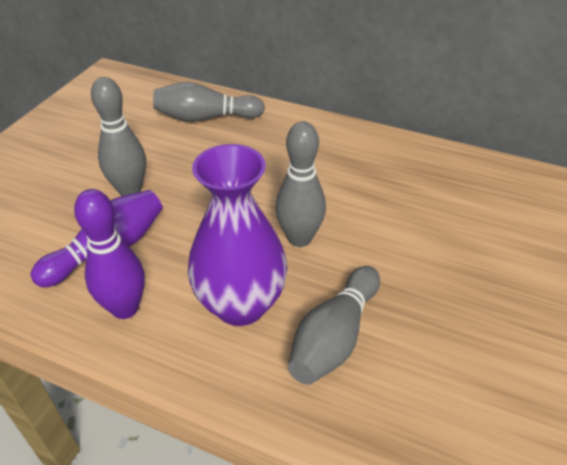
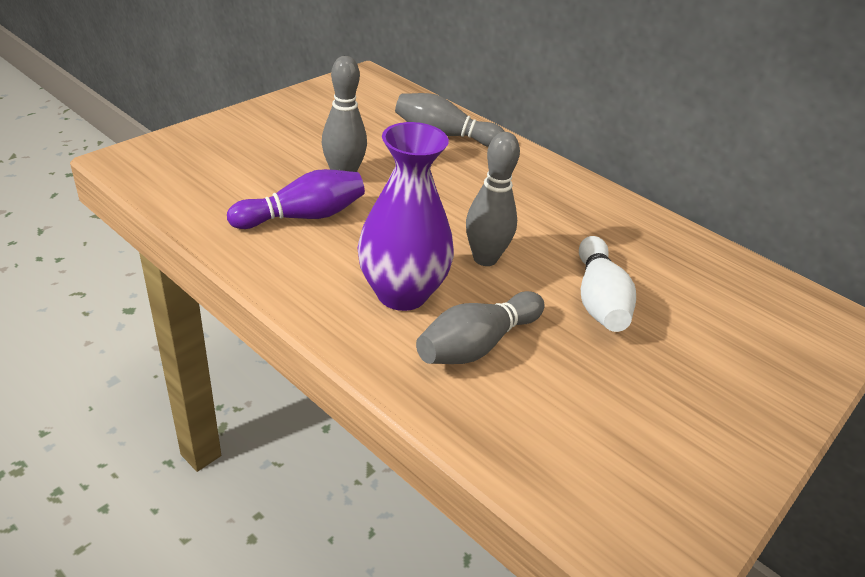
camera: 15 degrees right, 5 degrees down
purple bowling pin [74,189,145,319] -> none
none -> white bowling pin [579,236,636,332]

